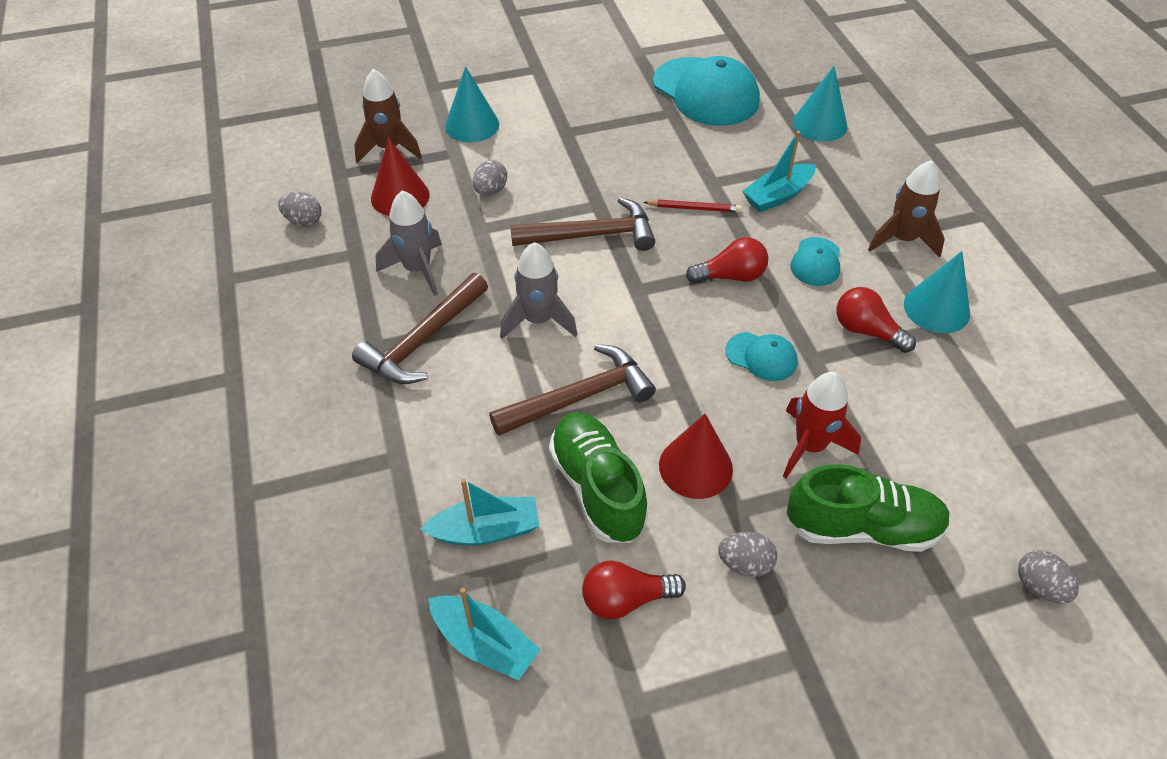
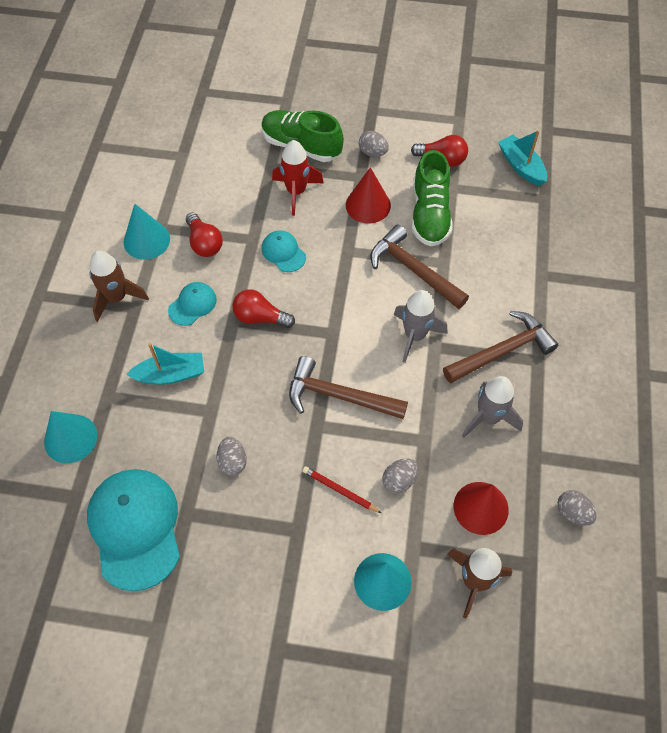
camera: 155 degrees left, 10 degrees up
turquoise boat [420,478,539,545] -> none
brown hammer [489,344,656,436] -> brown hammer turned 45 degrees clockwise [370,225,469,309]
red pencil [643,200,742,213] -> red pencil moved to [302,466,381,513]
grey egg [1018,550,1079,604] -> grey egg moved to [216,437,247,476]

